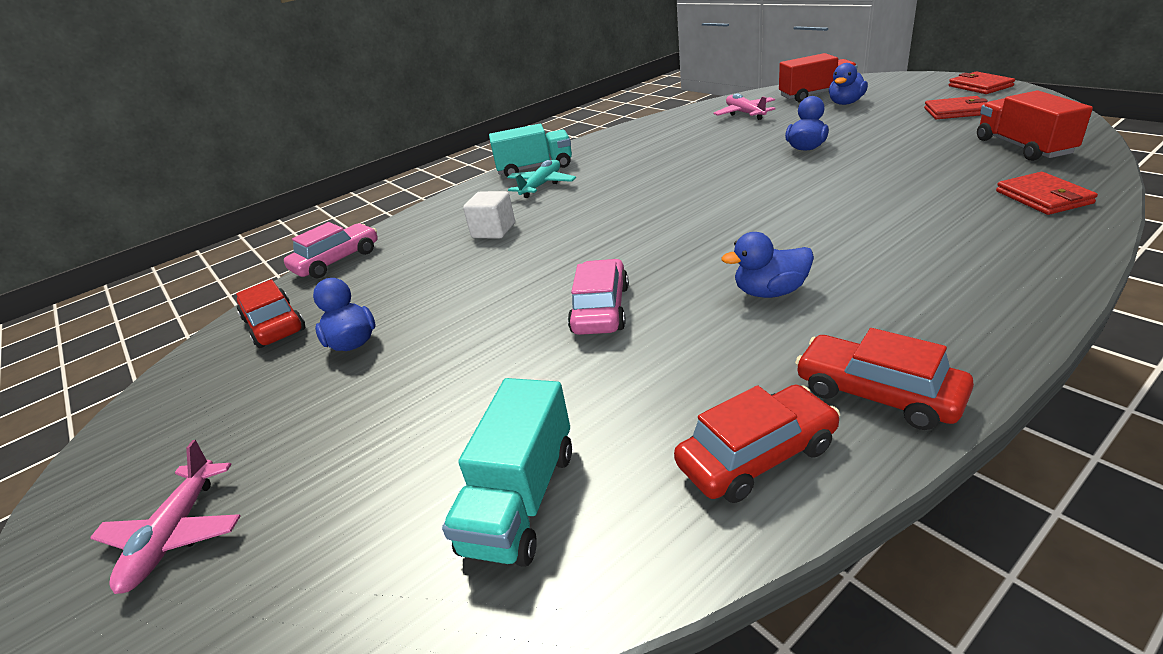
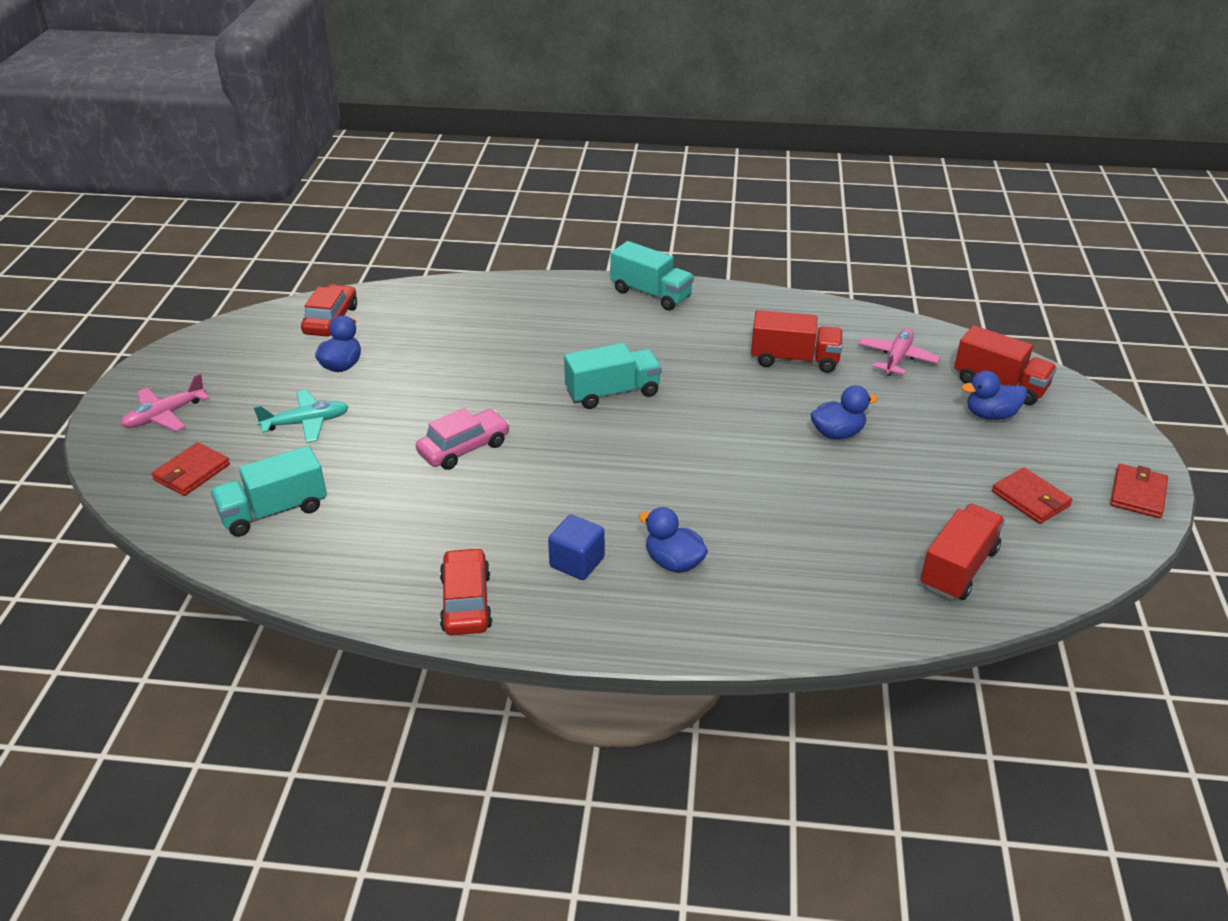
camera: 40 degrees right, 5 degrees up
pink car [284,222,378,278] -> none
white cube [463,191,515,239] -> none
turquoise plane [507,159,576,198] -> turquoise plane moved to [253,390,349,443]
red car [674,385,840,503] -> none
blue duck [721,232,814,298] -> blue duck moved to [638,507,708,573]
red wallet [996,172,1098,215] -> red wallet moved to [151,442,230,496]
none -> blue cube [548,515,605,580]
none -> turquoise truck [564,343,662,409]
none -> red truck [751,310,843,373]

